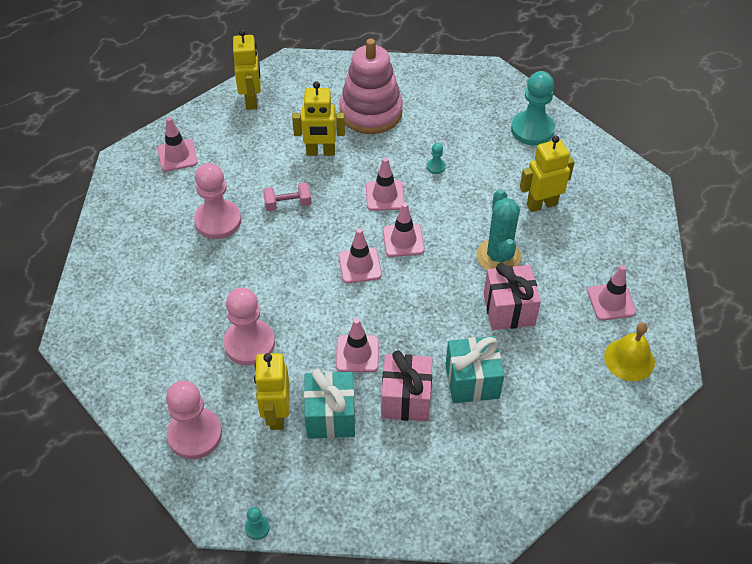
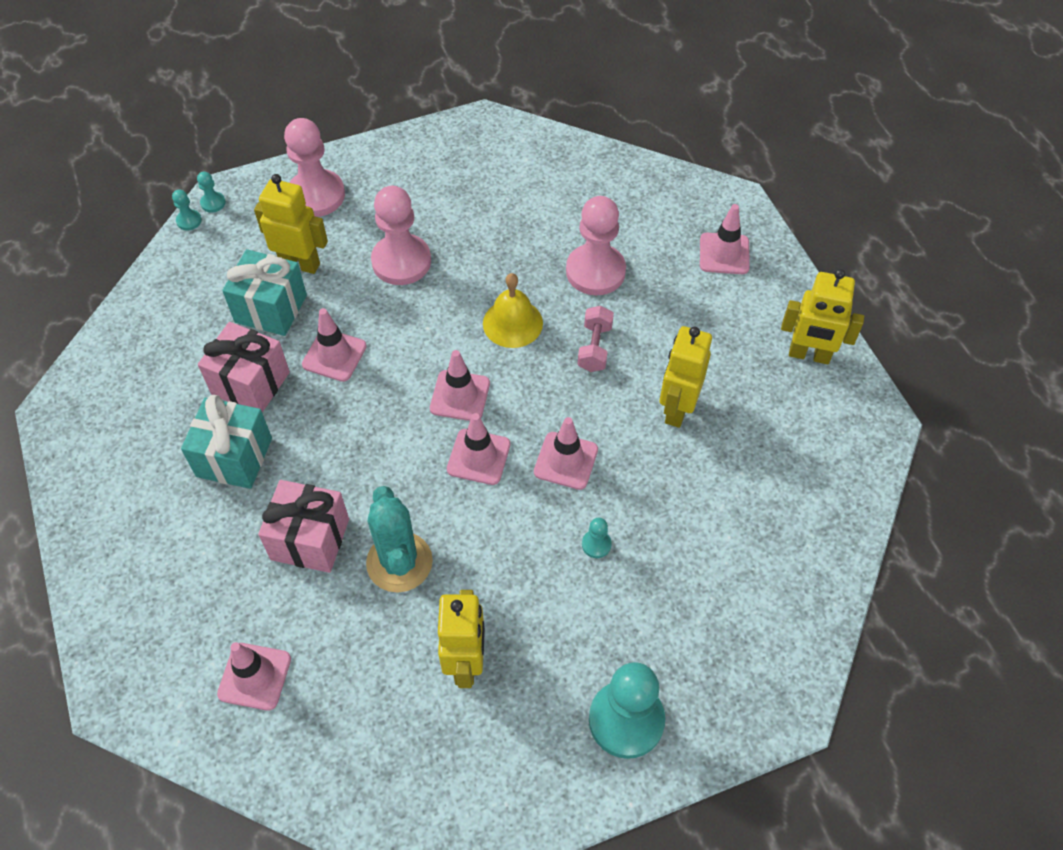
camera: 110 degrees right, 5 degrees up
pink stacking toy [339,39,403,134] -> none
turquoise cactus [476,189,522,270] -> turquoise cactus turned 60 degrees clockwise [366,486,433,592]
yellow bell [604,323,655,381] -> yellow bell moved to [483,273,543,348]
none -> turquoise pawn [197,172,226,213]

